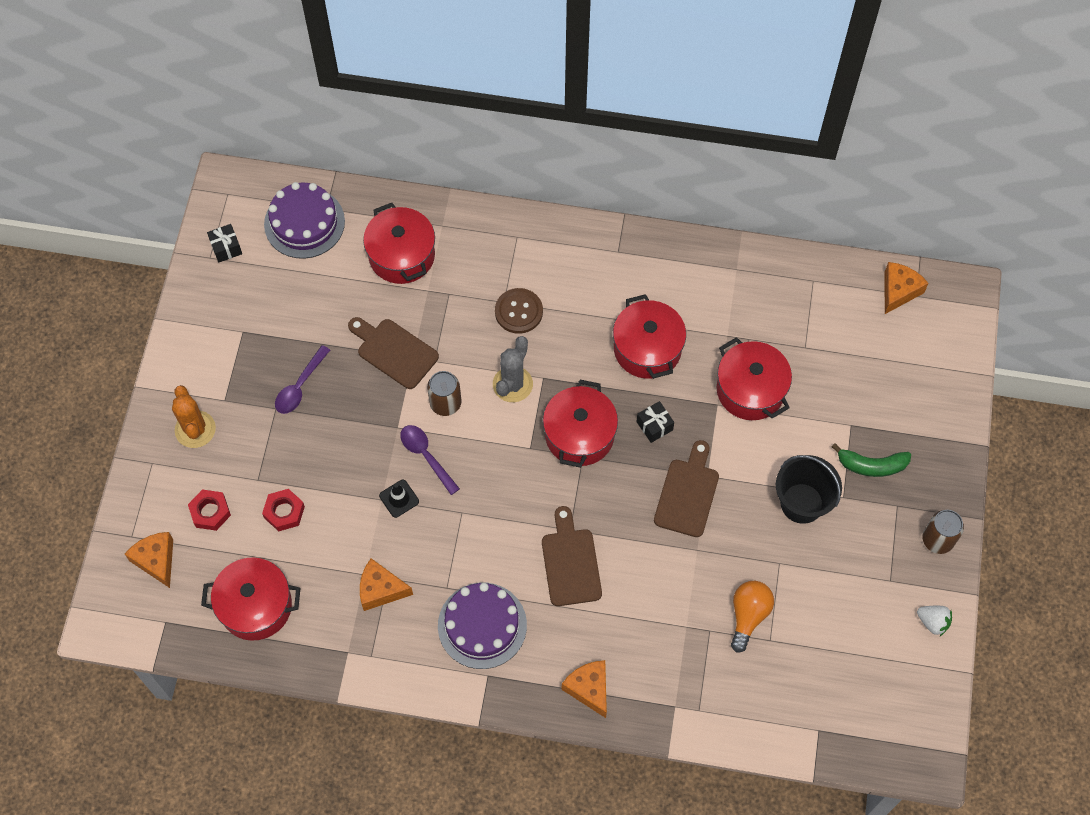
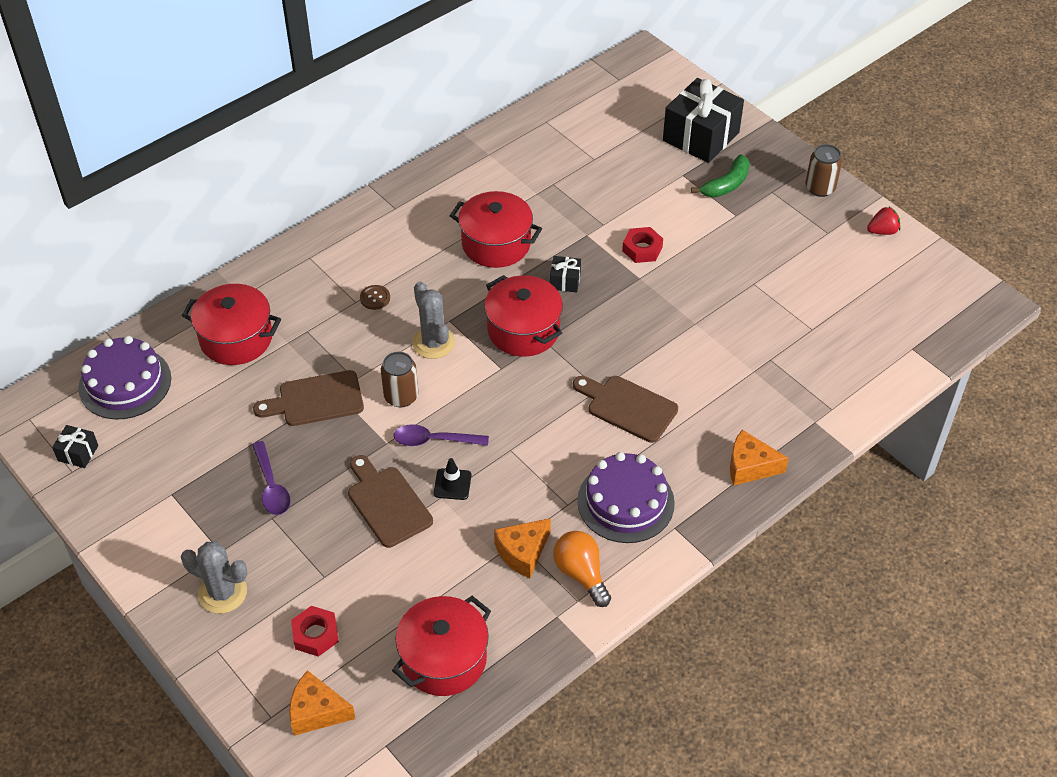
camera: 50 degrees left, 15 degrees down
orange cactus [172,385,216,448] -> grey cactus [181,542,248,614]
red nut [262,489,305,532] -> red nut moved to [622,227,663,263]
brown button [495,288,543,334] -> brown button [360,285,390,310], size x0.59
brown cutting board [654,440,719,537] -> brown cutting board moved to [348,455,433,548]
red pot [717,337,792,420] -> none
orange light bulb [731,581,774,653] -> orange light bulb moved to [553,531,611,607]
black bucket [776,455,842,524] -> none
orange cheese [884,262,928,314] -> none
white strawberry [917,606,952,636] -> red strawberry [867,207,900,235]
none -> black gift [663,78,744,163]

